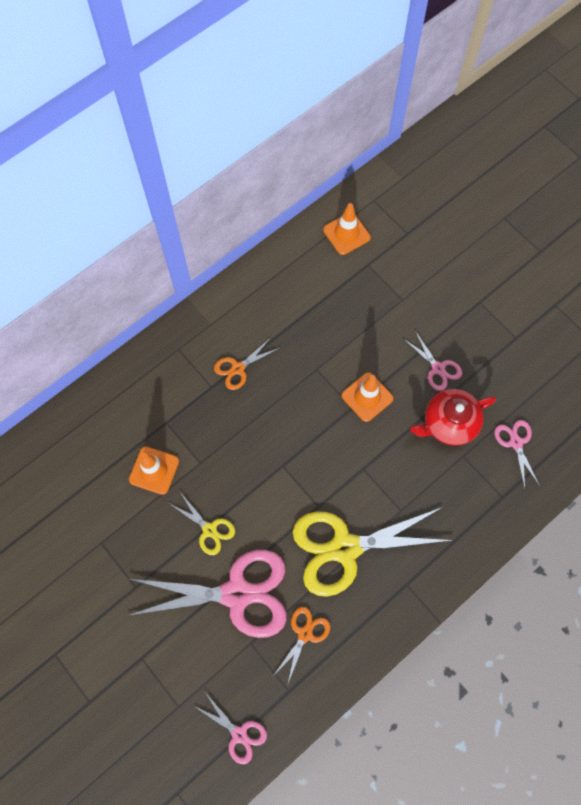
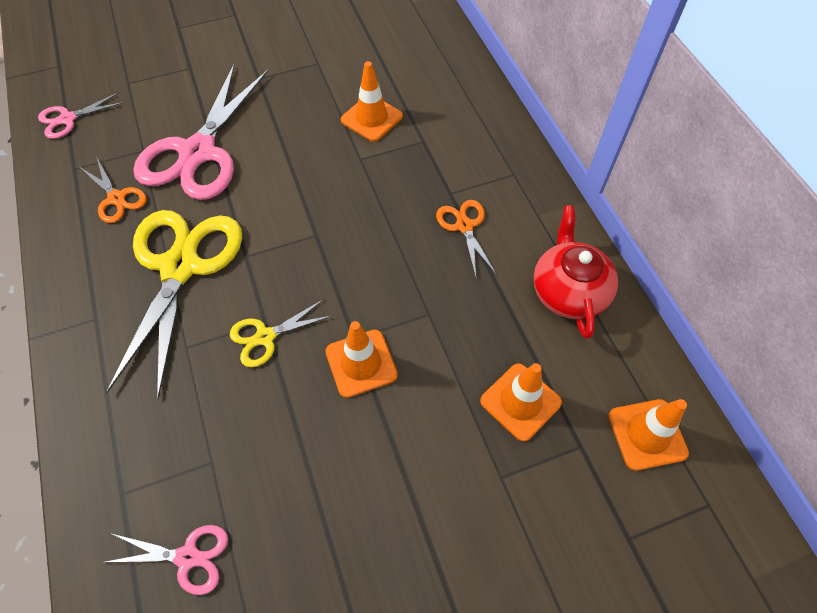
camera: 110 degrees right, 10 degrees down
yellow scissors [170,492,235,555] -> yellow scissors moved to [230,299,333,367]
pink scissors [404,331,462,391] -> none
red teapot [410,389,496,446] -> red teapot moved to [533,205,618,339]
none -> orange traffic cone [480,363,562,442]

